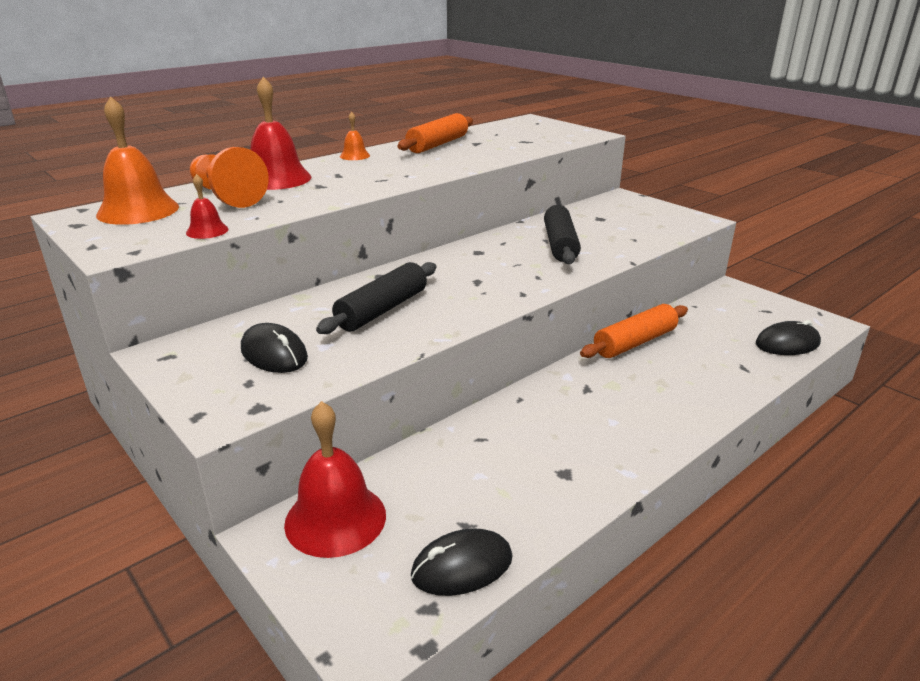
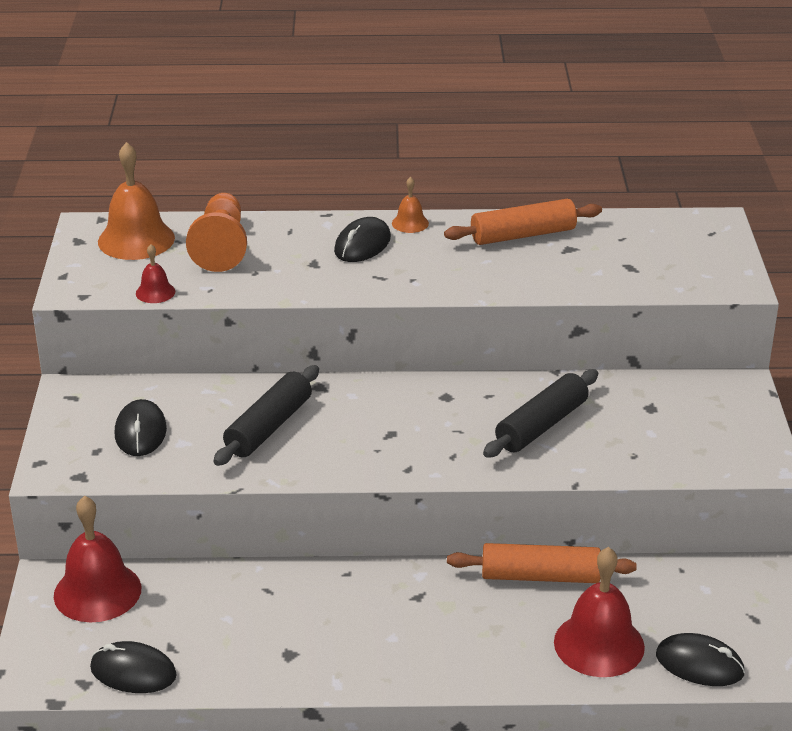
camera: 40 degrees right, 5 degrees up
red bell [250,77,312,190] -> red bell moved to [554,547,645,677]
black rolling pin [316,262,436,334] -> black rolling pin turned 45 degrees counterclockwise [213,365,319,466]
none -> black mouse [334,217,391,262]

